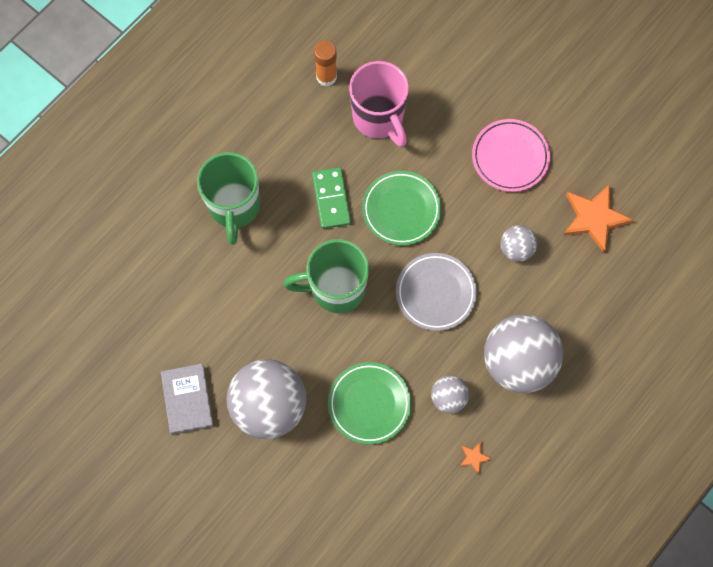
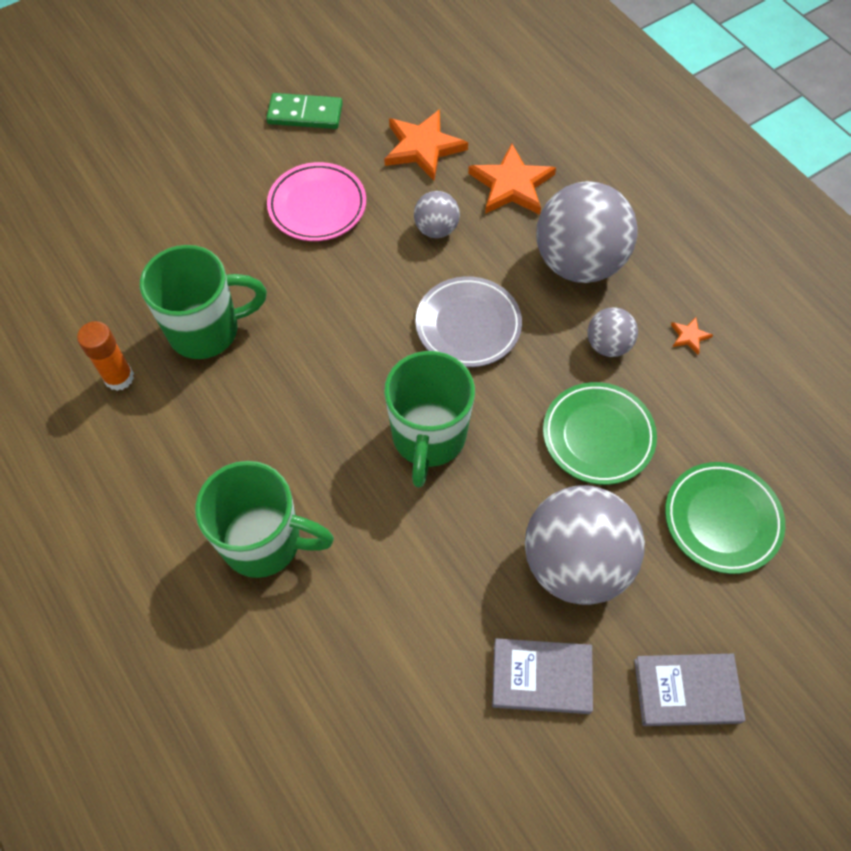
camera: 75 degrees left, 10 degrees down
green domino [312,167,351,229] -> green domino moved to [266,93,343,129]
pink mug [349,61,409,147] -> green mug [140,245,267,359]
green plate [362,171,441,246] -> green plate moved to [665,462,785,574]
none -> orange star [468,143,556,215]
none -> grey book [634,654,745,726]

